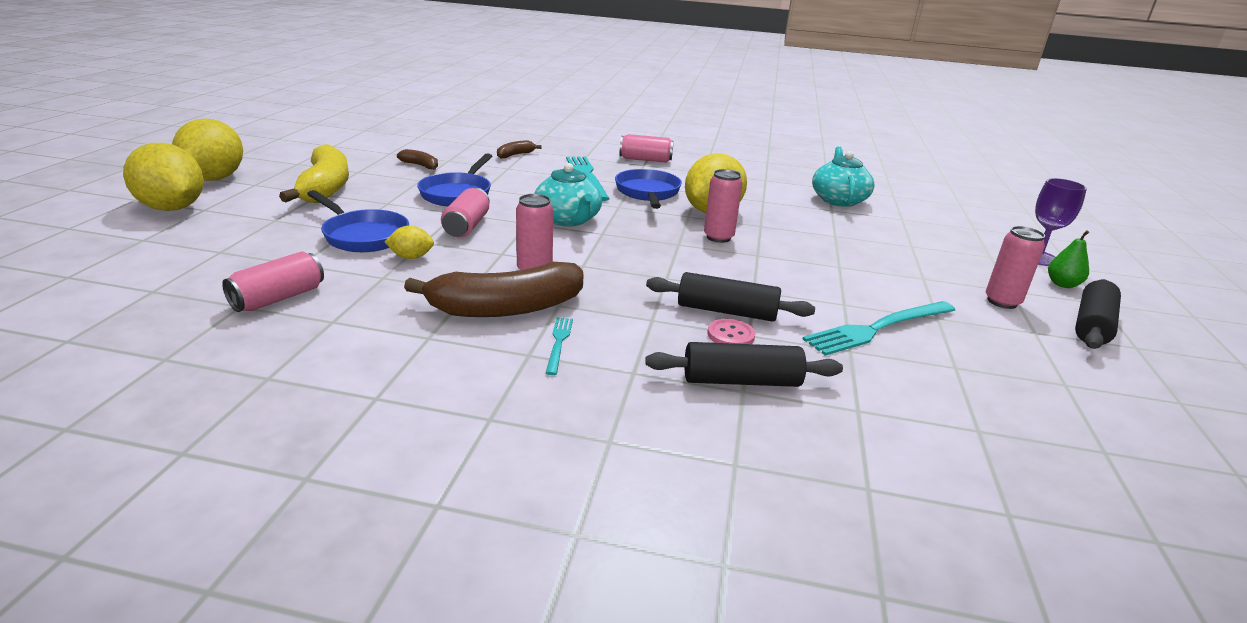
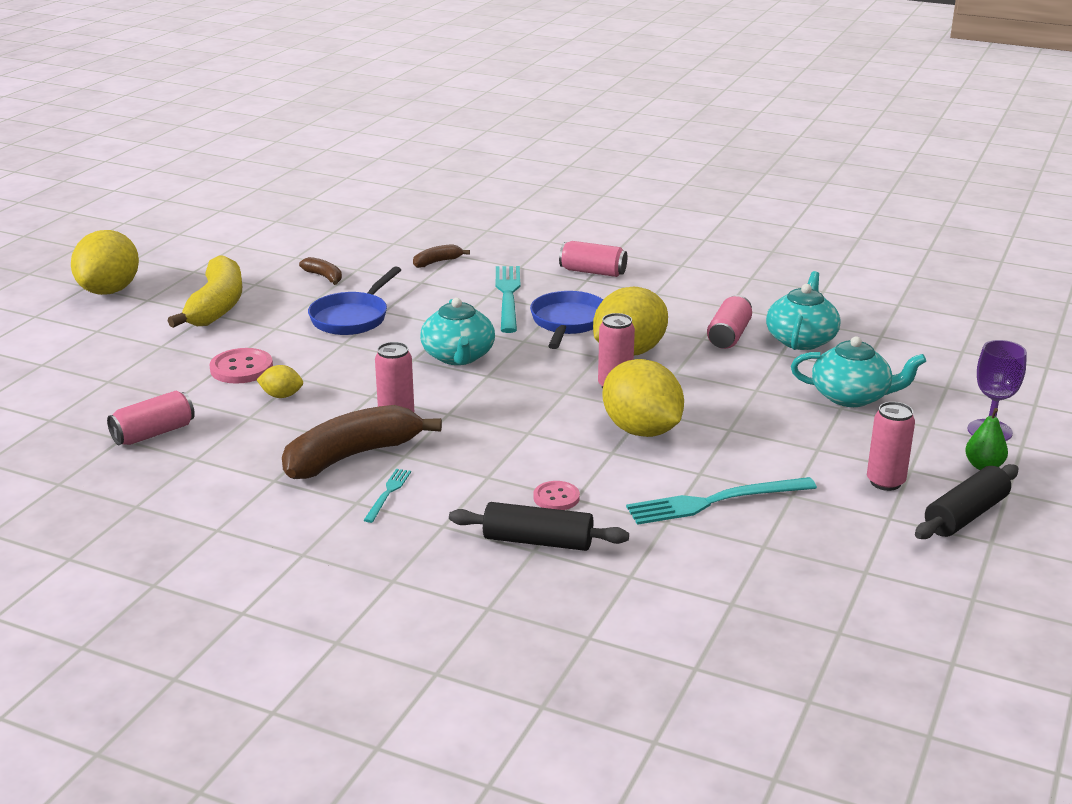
camera: 15 degrees right, 0 degrees up
yellow lemon [123,143,204,211] -> yellow lemon moved to [603,359,684,437]
blue pan [307,190,409,252] -> pink button [209,348,273,384]
brown banana [404,262,584,317] -> brown banana turned 150 degrees clockwise [282,405,442,479]
pink can [441,188,490,238] -> pink can moved to [707,295,752,349]
black rolling pin [646,272,815,322] -> none
none -> turquoise teapot [791,336,926,407]

